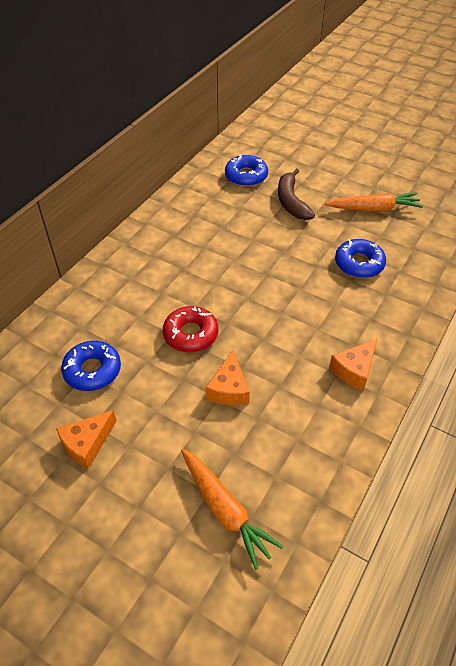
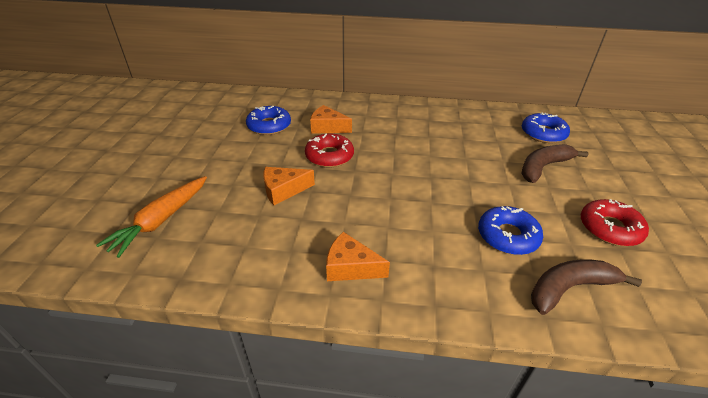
camera: 65 degrees right, 10 degrees down
orange cheese [56,410,116,469] -> orange cheese moved to [310,105,352,134]
orange carrot [325,192,423,212] -> red donut [581,199,649,246]
none -> brown banana [531,260,642,315]

